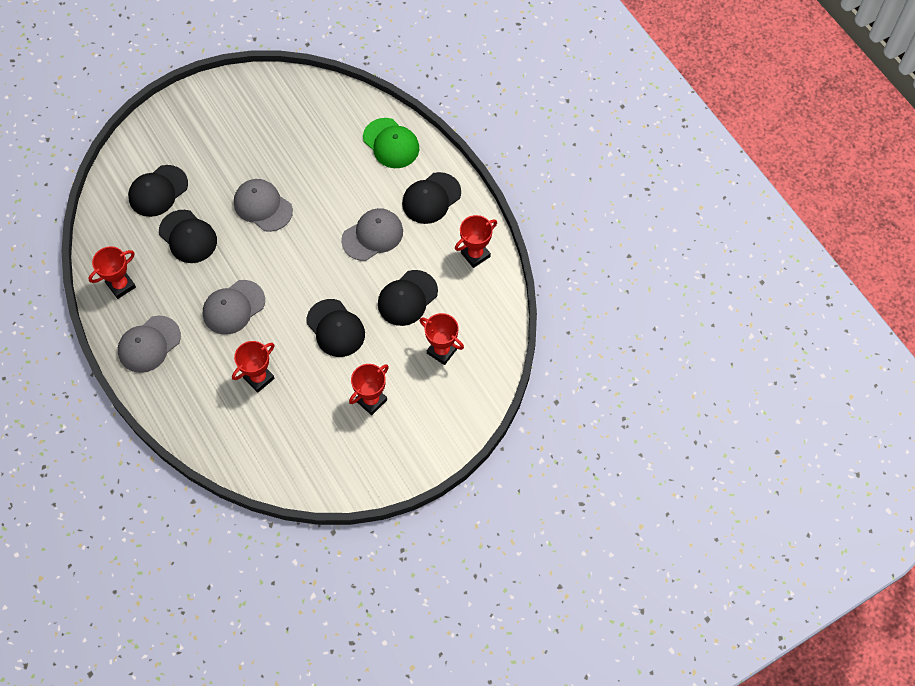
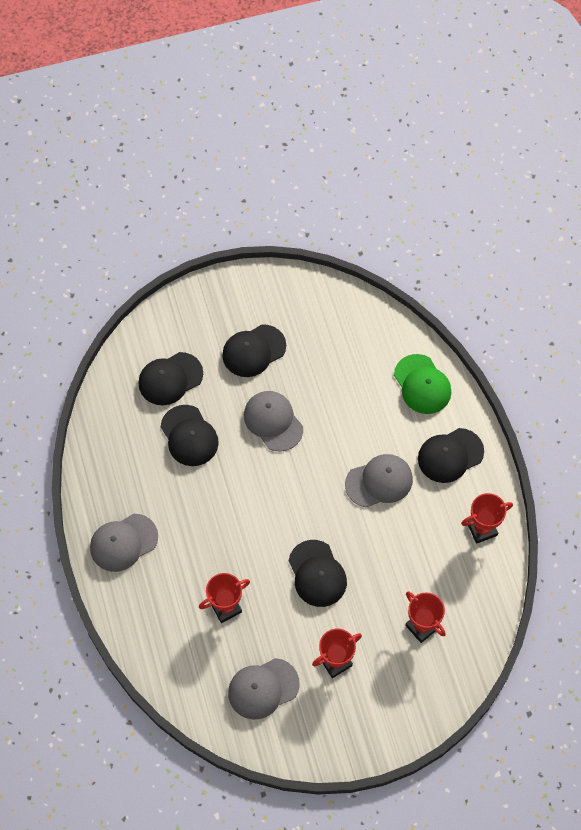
camera: 15 degrees right, 0 degrees up
red trophy [88,246,136,299] -> none
grey cap [203,280,265,335] -> grey cap moved to [228,658,300,719]
black cap [378,270,438,326] -> black cap moved to [222,324,286,377]

